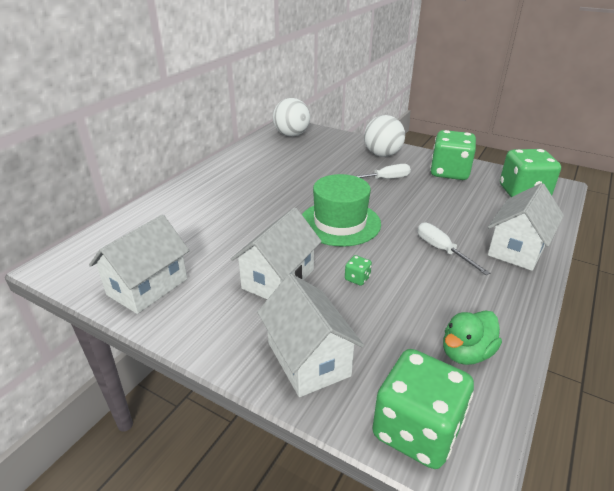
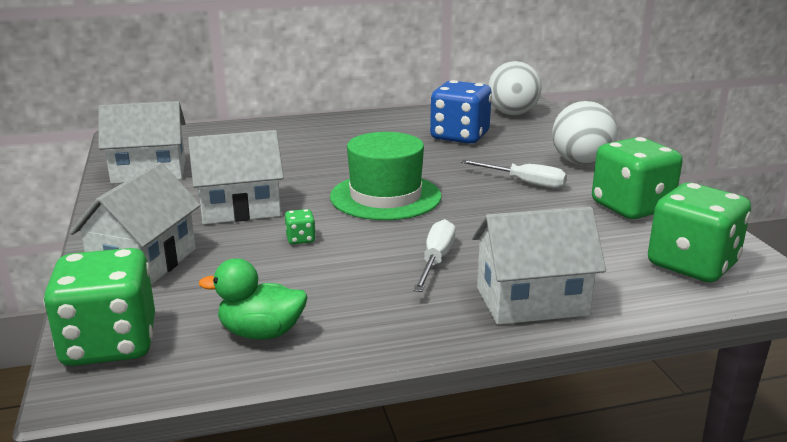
camera: 45 degrees right, 10 degrees down
none -> blue dice [430,80,492,144]

